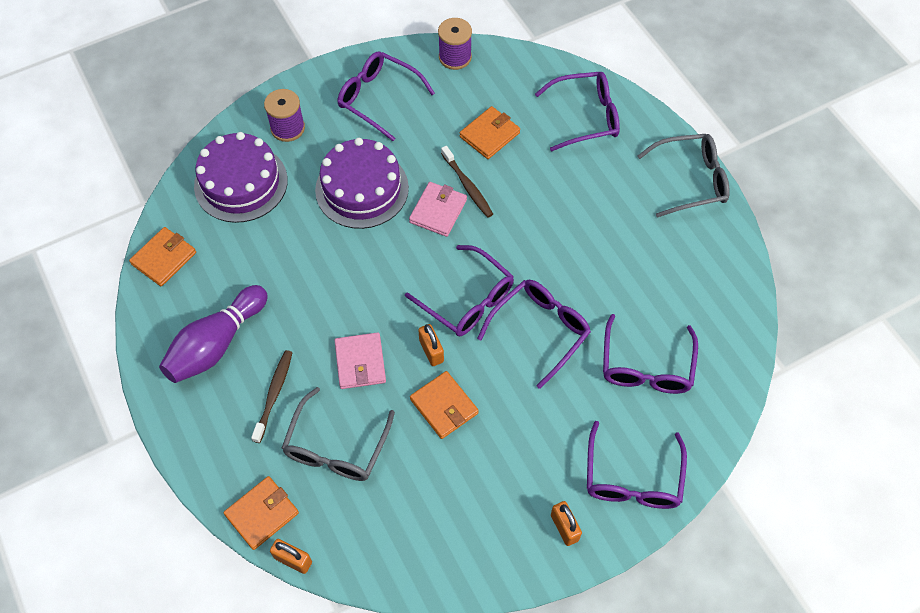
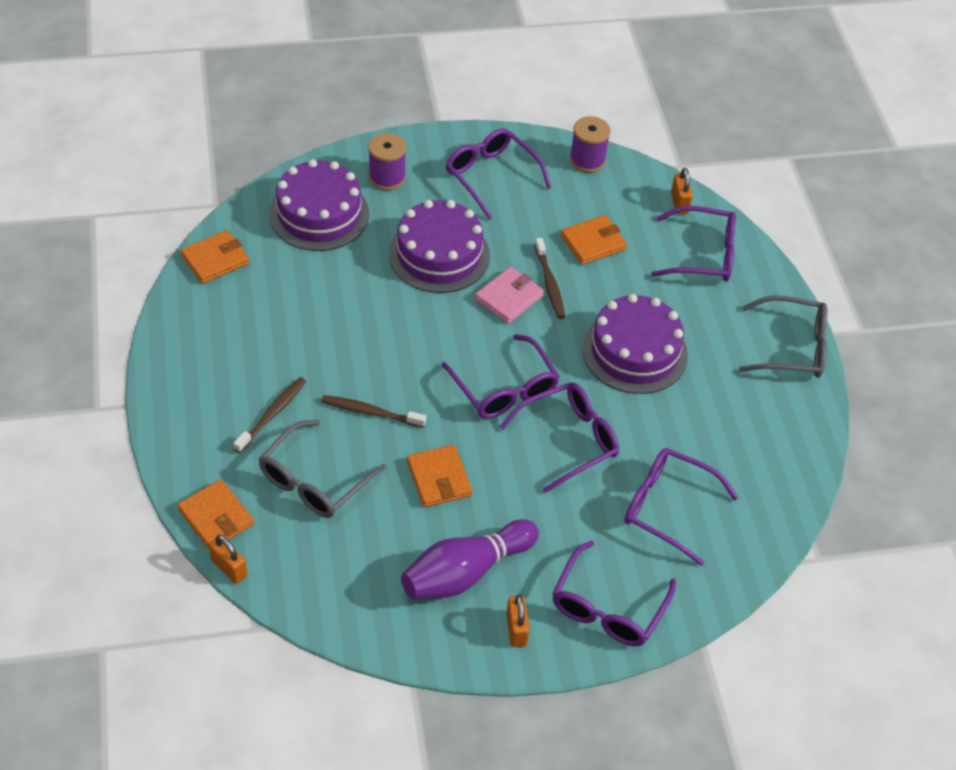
camera: 15 degrees right, 10 degrees down
purple bowling pin [159,285,268,383] -> purple bowling pin moved to [401,519,539,599]
orange wallet [223,476,299,550] -> orange wallet turned 75 degrees clockwise [177,479,254,549]
pink wallet [334,332,386,389] -> brown toothbrush [321,395,426,428]
orange padlock [418,324,444,366] -> orange padlock moved to [671,168,693,214]
purple glasses [603,314,698,394] -> purple glasses turned 90 degrees clockwise [625,448,739,566]
none -> purple cake [582,294,688,394]

